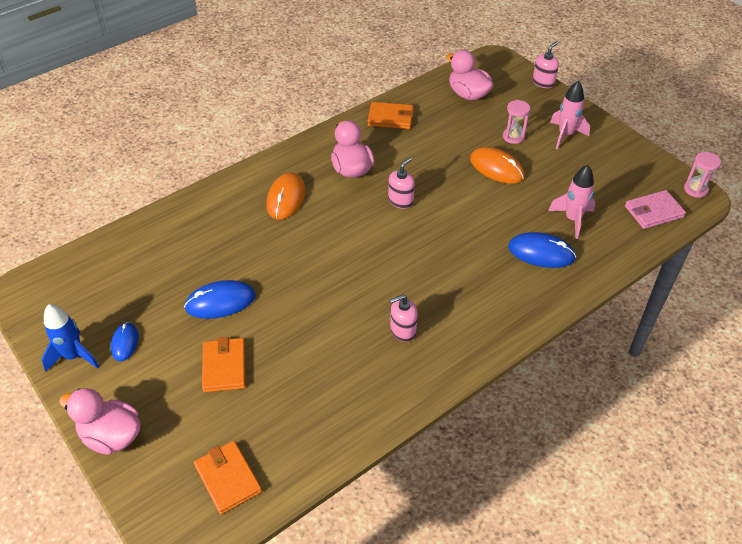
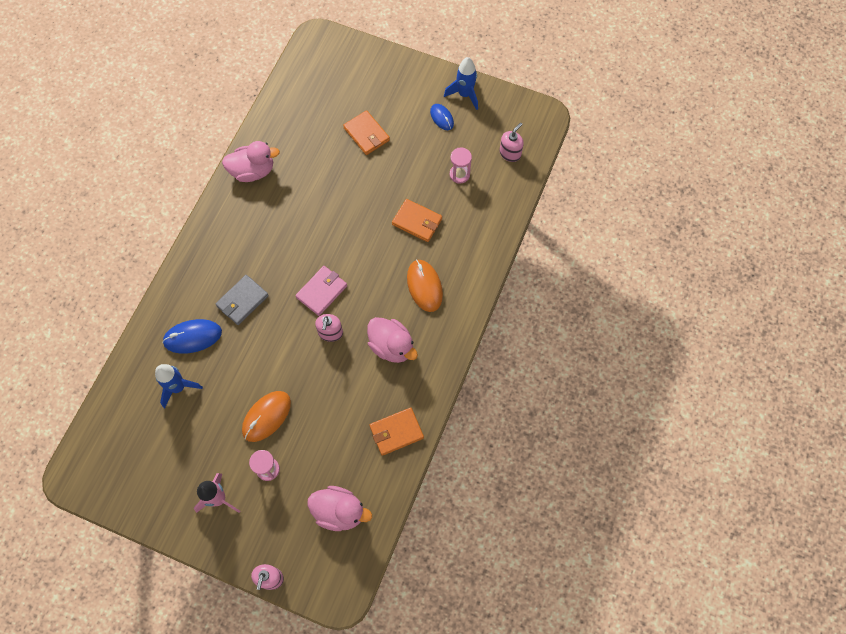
camera: 150 degrees right, 20 degrees up
pink duck [59,388,140,455] -> pink duck moved to [222,141,280,182]
blue mouse [184,280,255,319] -> none
orange wallet [194,441,262,514] -> orange wallet moved to [392,199,442,242]
pink soap dispenser [389,294,418,342] -> pink soap dispenser moved to [500,123,524,162]
orange mouse [470,147,525,184] -> orange mouse turned 60 degrees counterclockwise [242,391,291,442]
pink rocket [548,165,595,239] -> blue rocket [155,364,203,408]
pink wallet [625,190,686,229] -> pink wallet moved to [295,266,347,316]
pink hourglass [684,152,721,198] -> pink hourglass moved to [450,147,472,184]
none -> grey wallet [216,275,269,325]

